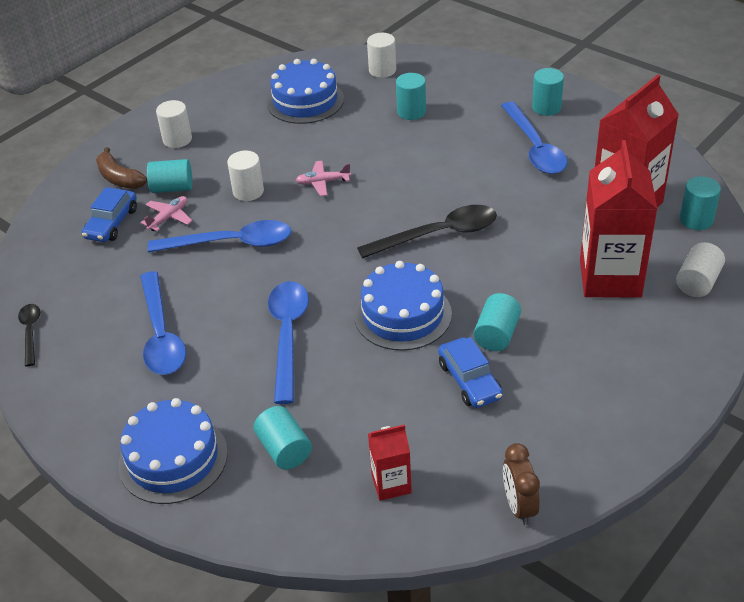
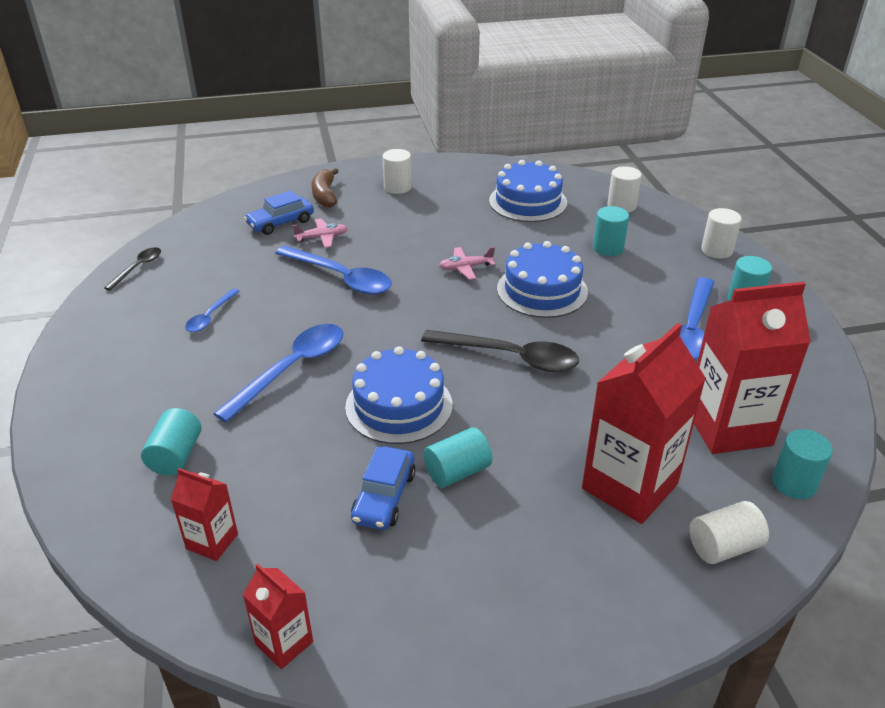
camera: 35 degrees right, 5 degrees down
blue cake [118,398,228,504] -> blue cake moved to [497,241,588,318]
blue spoon [140,271,186,375] -> blue spoon [185,289,239,332], size x0.54
turquoise cylinder [147,159,192,193] -> none
white cylinder [227,151,264,201] -> white cylinder moved to [701,208,742,259]
pink plane [296,161,351,196] -> pink plane turned 45 degrees counterclockwise [439,247,495,280]
brown clock [503,443,540,525] -> red carton [243,563,313,669]

